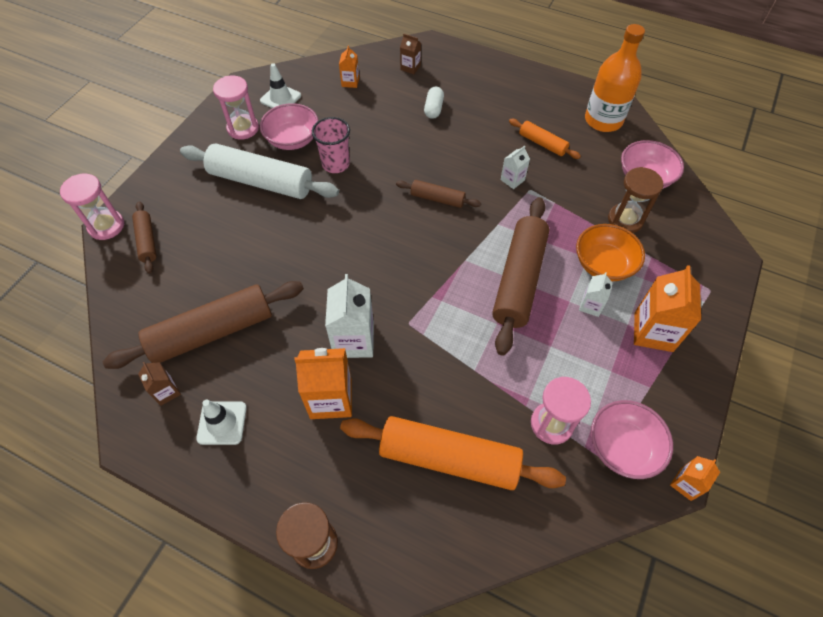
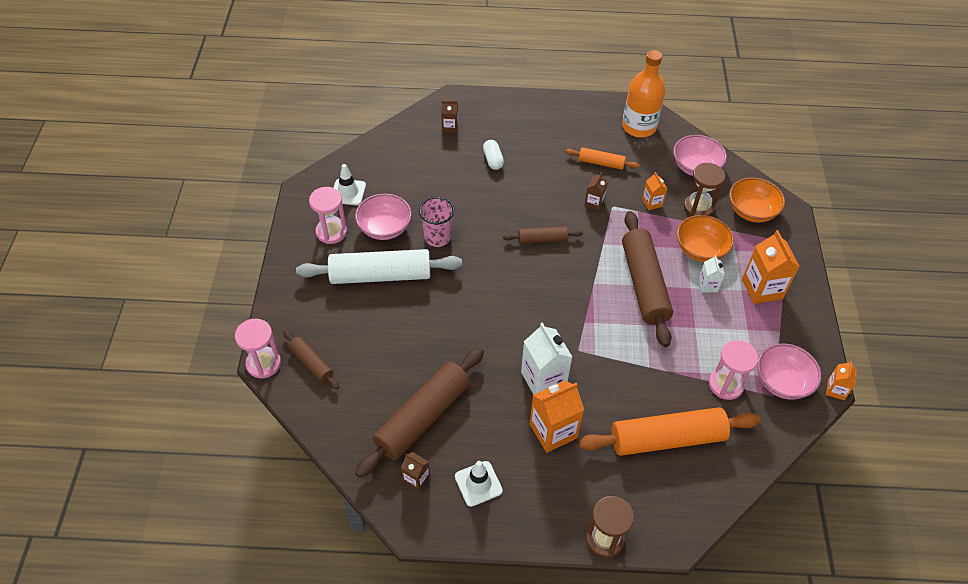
camera: 25 degrees left, 5 degrees down
orange carton [339,45,359,88] -> orange carton moved to [642,172,667,210]
white carton [501,146,530,189] -> brown carton [584,172,608,211]
none -> orange bowl [729,177,785,222]

